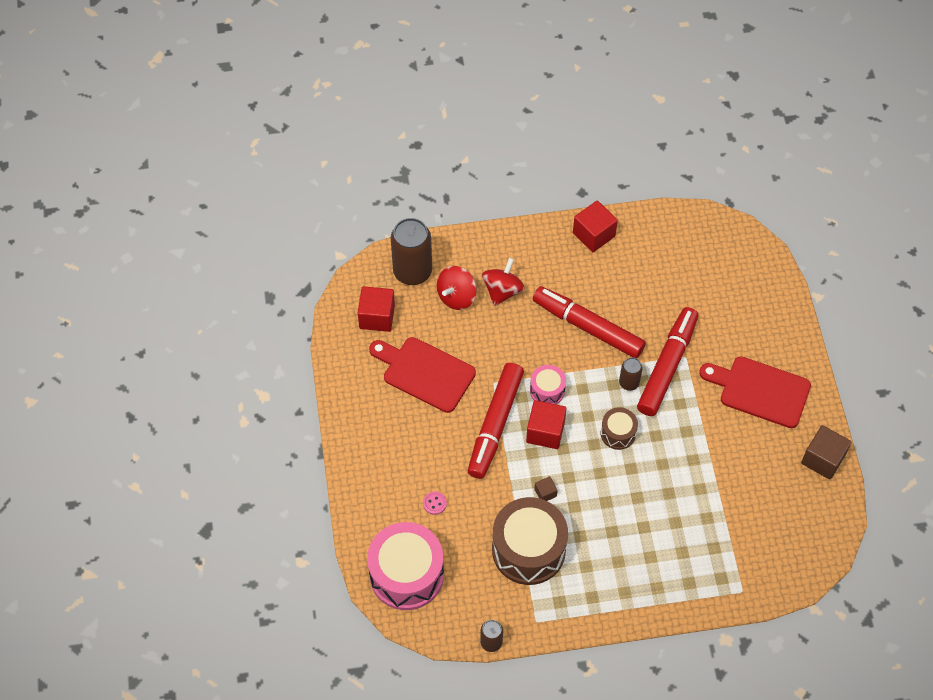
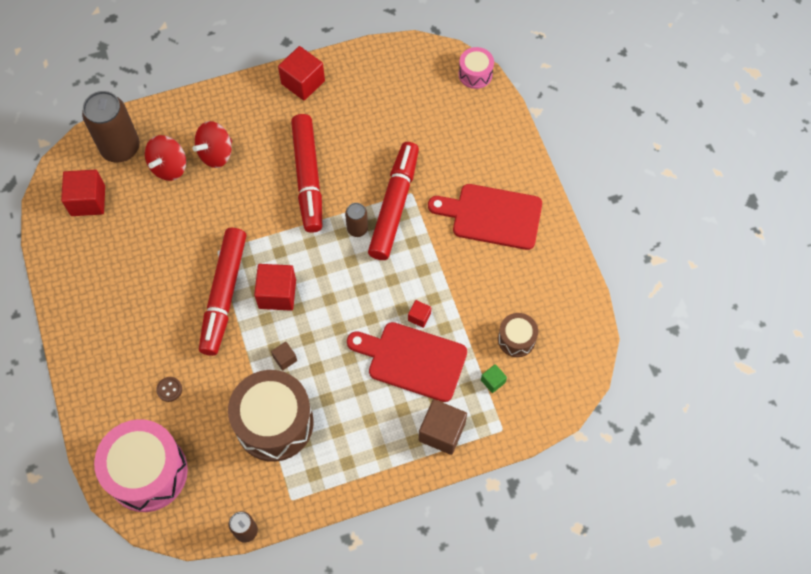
camera: 10 degrees left, 5 degrees up
red cutting board [369,337,476,413] -> red cutting board moved to [347,322,467,402]
pink button [423,492,447,515] -> brown button [156,377,182,402]
red spinning top [482,257,525,306] -> red spinning top turned 150 degrees counterclockwise [193,121,232,168]
pink drum [530,365,566,404] -> pink drum moved to [459,47,494,89]
red marker [533,286,646,359] -> red marker turned 120 degrees counterclockwise [291,114,322,233]
brown drum [600,407,638,450] -> brown drum moved to [498,313,538,357]
brown cube [801,425,852,480] -> brown cube moved to [419,399,467,455]
none -> red cube [408,300,431,328]
none -> green cube [481,364,507,393]

